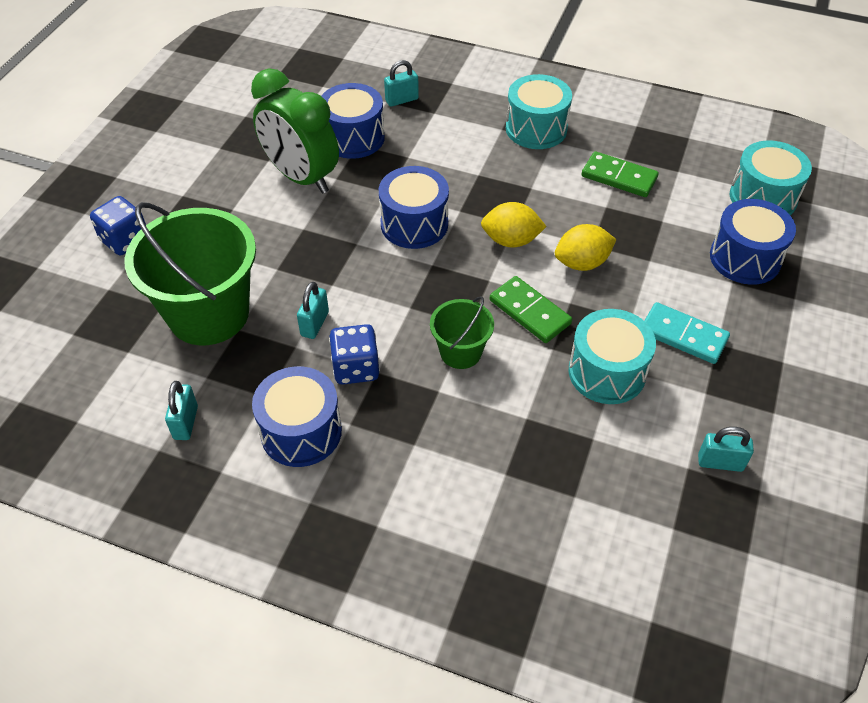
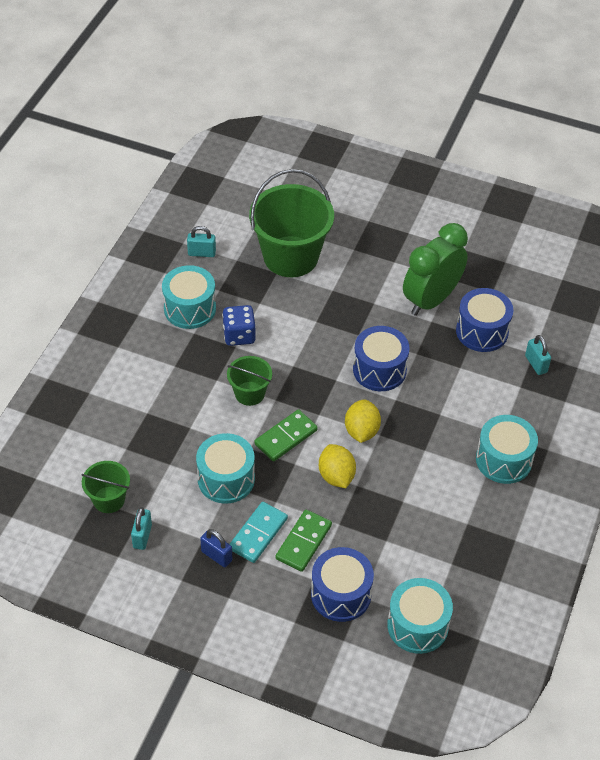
camera: 90 degrees right, 0 degrees up
blue dice [90,196,146,255] -> none
blue drum [252,366,342,467] -> turquoise drum [162,265,216,329]
turquoise padlock [297,282,329,339] -> none
green domino [581,151,659,197] -> green domino moved to [275,510,332,572]
none -> green bucket [82,461,130,513]
none -> blue padlock [200,529,232,568]

